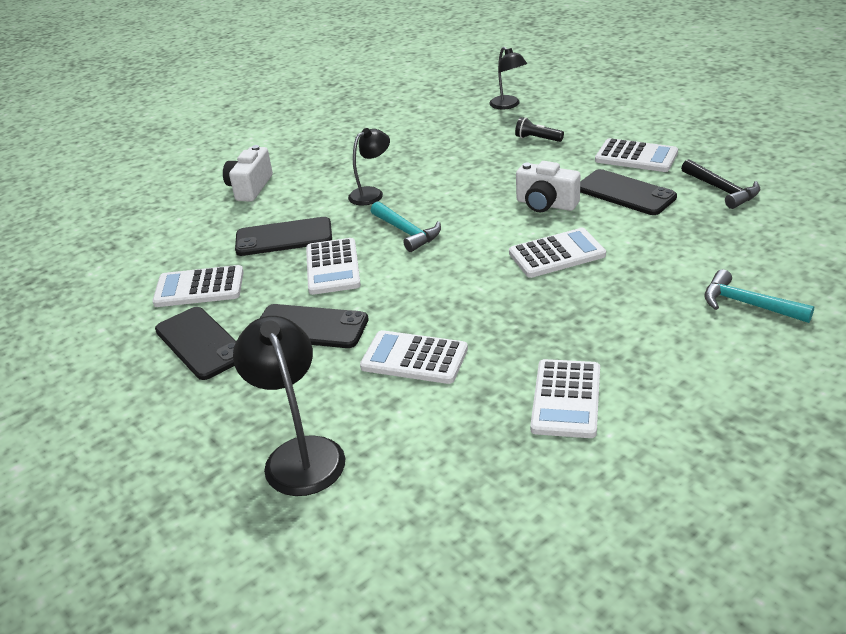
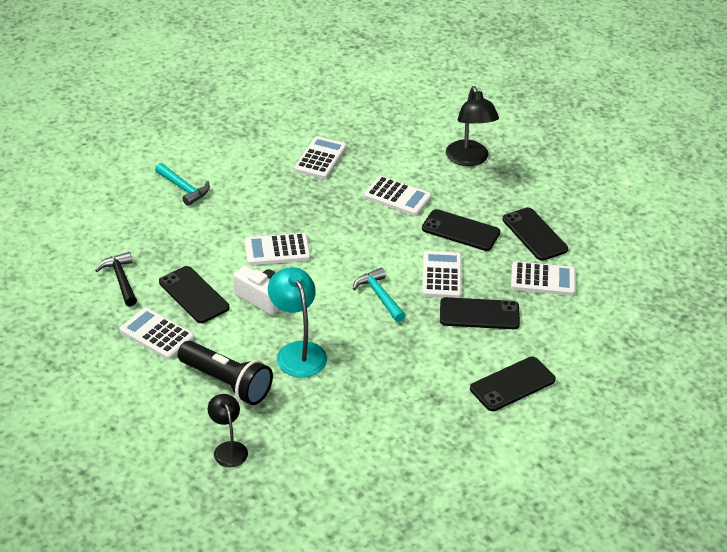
camera: 175 degrees left, 5 degrees up
white camera [223,145,273,202] -> black phone [470,357,556,411]
black lamp [348,128,390,205] -> none
black flashlight [515,117,564,142] -> black flashlight [178,341,273,405], size x2.14
none -> turquoise lamp [268,267,327,377]

